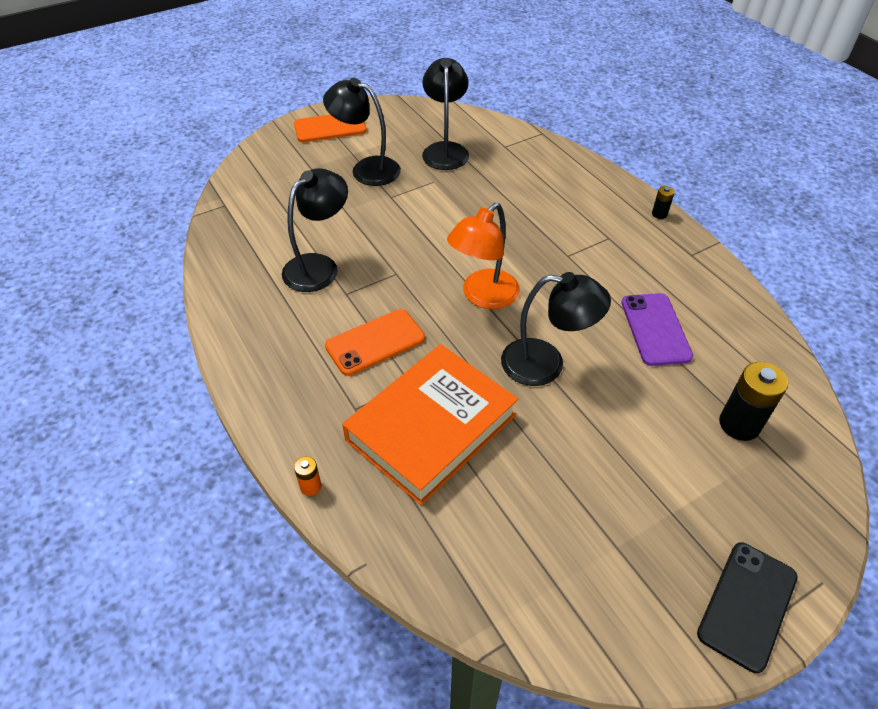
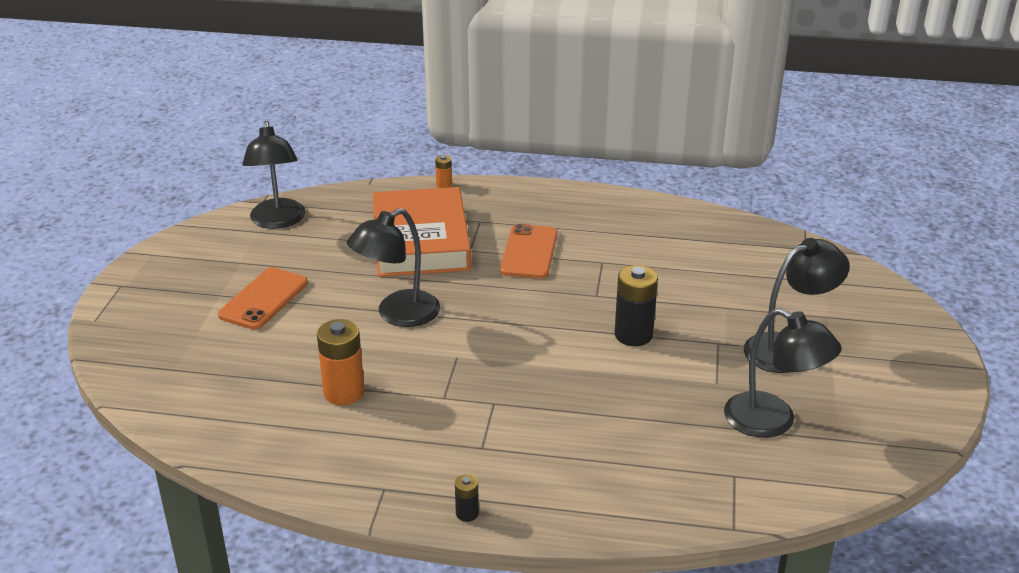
camera: 130 degrees right, 15 degrees down
black lamp [282,168,348,292] -> black lamp moved to [242,121,306,229]
orange phone [294,115,367,142] -> orange phone moved to [218,267,308,330]
orange lamp [447,203,520,309] -> none
purple phone [621,293,693,366] -> orange battery [317,319,365,405]
black phone [697,543,798,673] -> none
black battery [719,362,788,441] -> black battery moved to [615,265,658,346]

